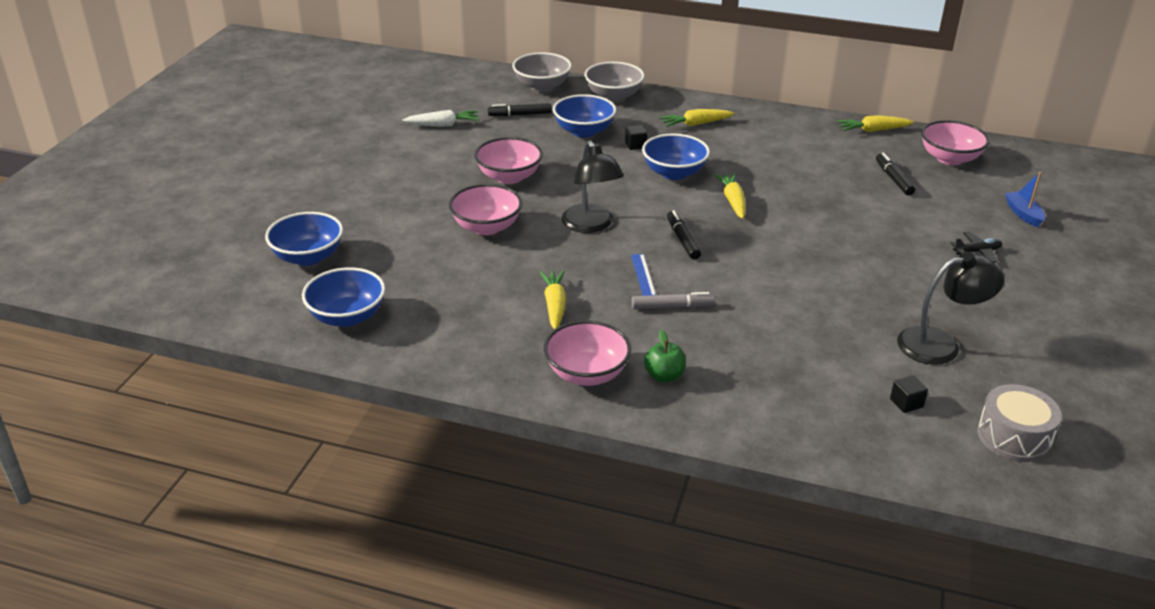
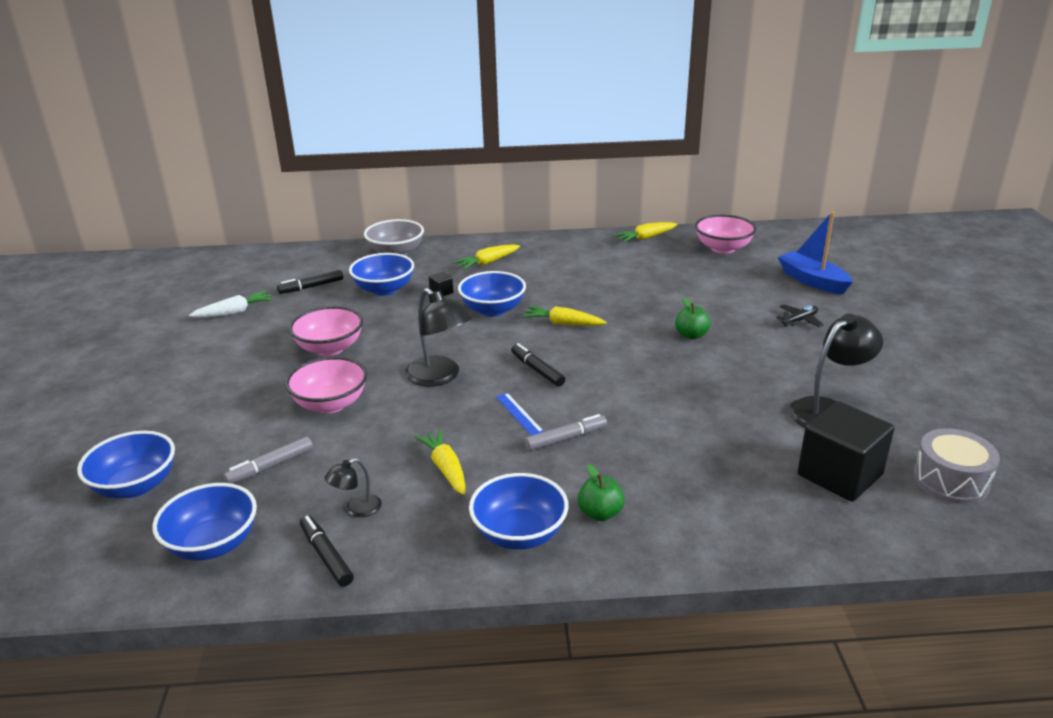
camera: 20 degrees left, 5 degrees down
grey bowl [512,52,572,92] -> none
pink bowl [544,321,631,386] -> blue bowl [469,473,569,550]
yellow carrot [714,173,746,219] -> yellow carrot turned 45 degrees counterclockwise [522,306,607,326]
black marker [876,153,915,195] -> black marker moved to [300,515,354,587]
black cube [890,375,928,413] -> black cube [798,401,894,502], size x2.49
blue boat [1005,172,1045,227] -> blue boat [778,212,853,294], size x1.62
none -> grey marker [224,437,313,484]
none -> black lamp [325,458,382,517]
none -> green apple [675,297,711,339]

